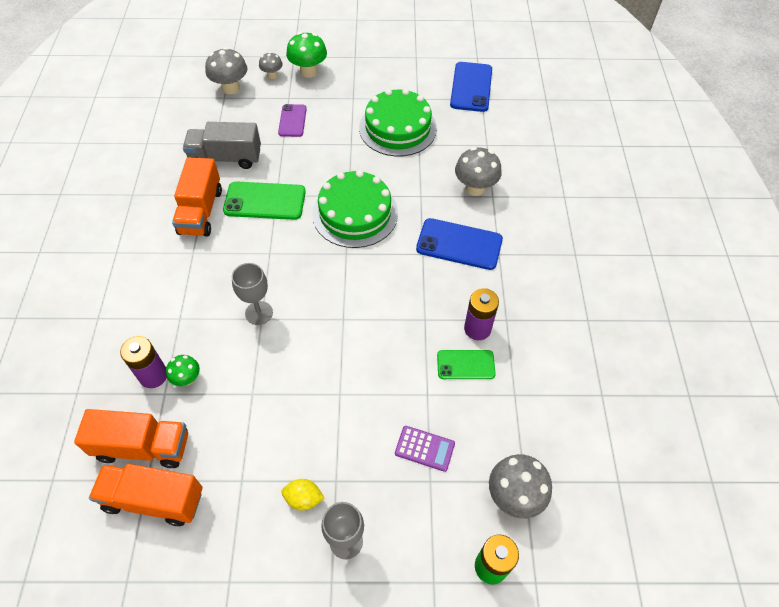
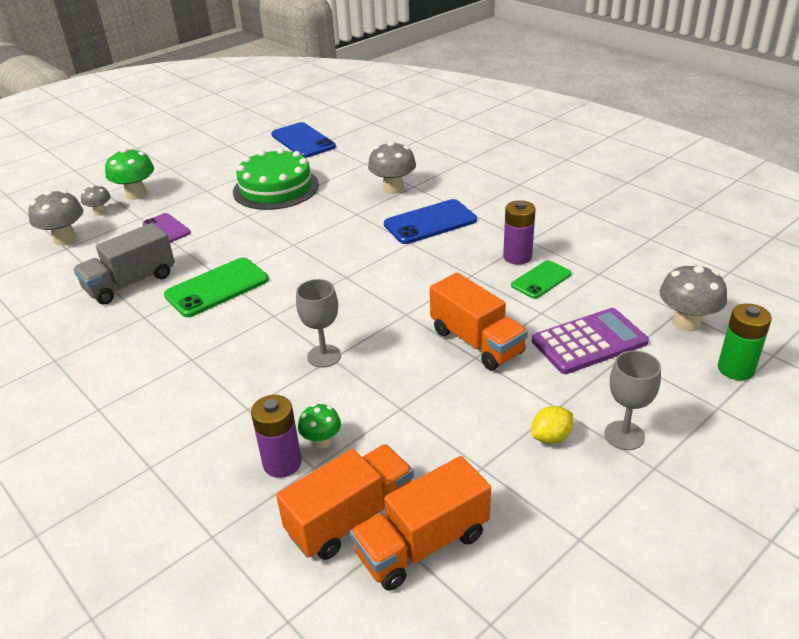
camera: 40 degrees left, 20 degrees down
orange truck [172,157,222,237] -> orange truck moved to [430,273,528,370]
green cake [312,170,398,248] -> none
purple calculator [395,426,455,472] -> purple calculator [532,308,649,374], size x1.70

